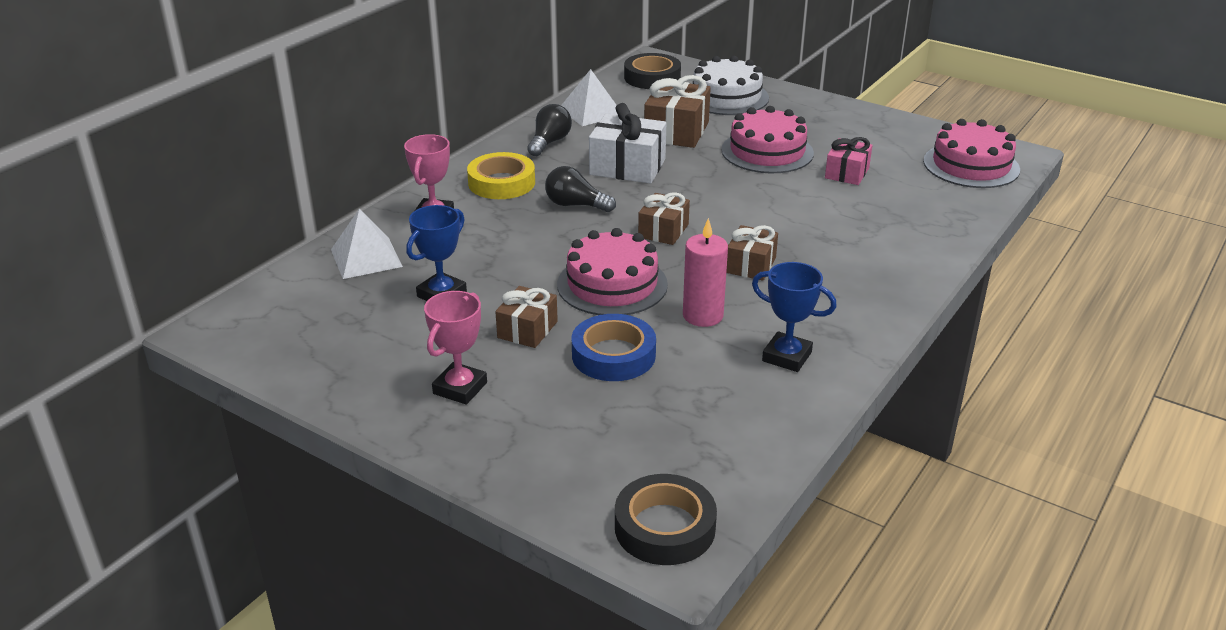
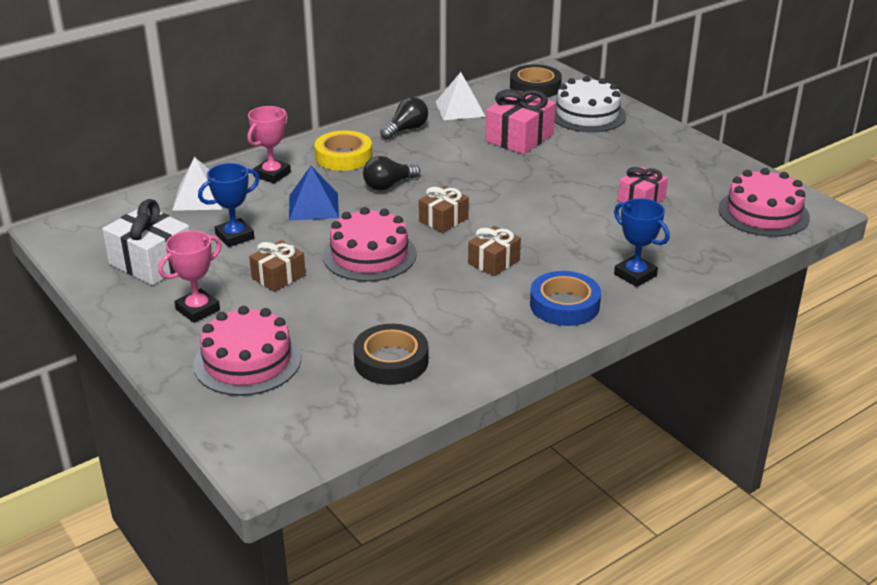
camera: 20 degrees right, 0 degrees up
black light bulb [545,166,616,212] -> black light bulb turned 75 degrees counterclockwise [363,156,420,191]
blue tape [572,314,656,381] -> blue tape moved to [530,271,601,326]
white gift [589,103,666,183] -> white gift moved to [102,199,190,285]
black tape [615,474,717,565] -> black tape moved to [353,324,429,385]
brown gift [644,75,711,148] -> pink gift [486,89,556,154]
pink candle [683,218,728,327] -> none
pink cake [721,106,814,173] -> pink cake moved to [193,306,301,396]
blue trophy [752,262,837,372] -> blue trophy moved to [614,198,670,287]
none -> blue pyramid [289,166,339,221]

